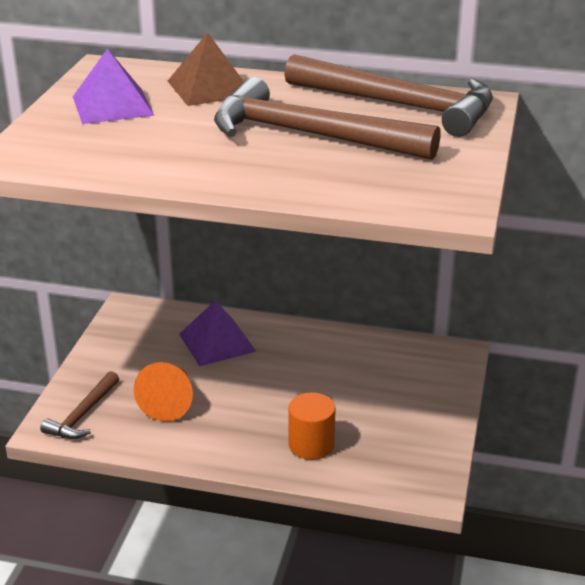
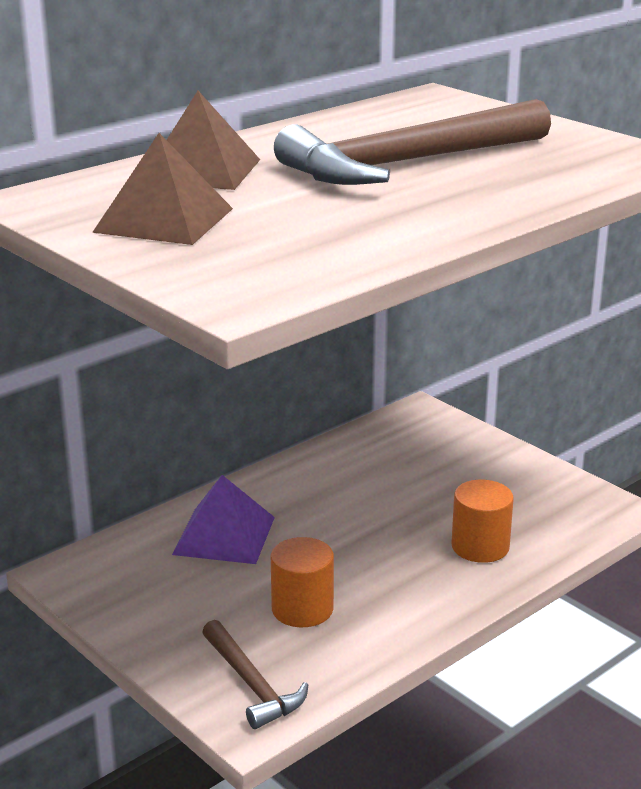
camera: 55 degrees left, 5 degrees down
purple pyramid [73,49,155,124] -> brown pyramid [92,133,233,245]
orange cone [134,362,193,422] -> orange cylinder [271,537,334,627]
brown hammer [284,54,493,137] -> none

